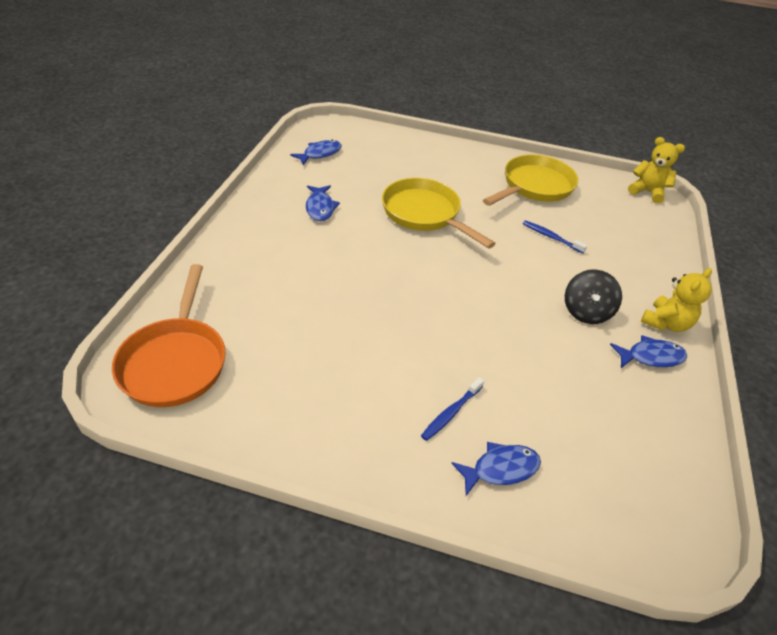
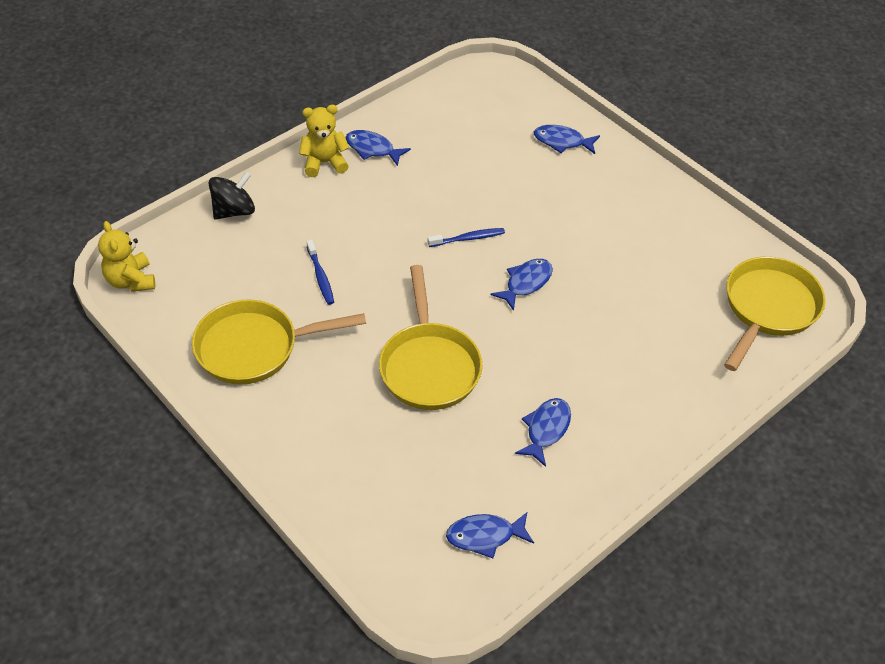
camera: 145 degrees left, 5 degrees up
orange pan [112,264,226,407] -> yellow pan [724,256,825,371]
blue toothbrush [421,377,484,441] -> blue toothbrush moved to [428,228,505,247]
black spinning top [565,269,622,324] -> black spinning top moved to [209,172,255,220]
none -> blue fish [490,259,553,311]

